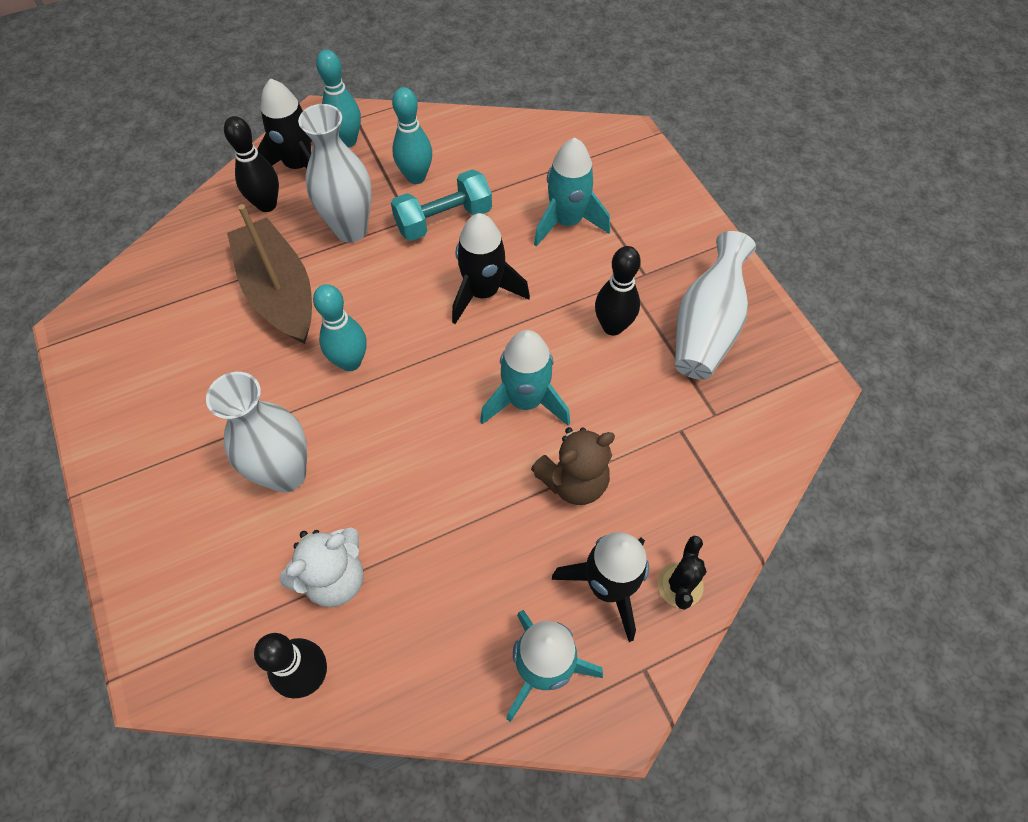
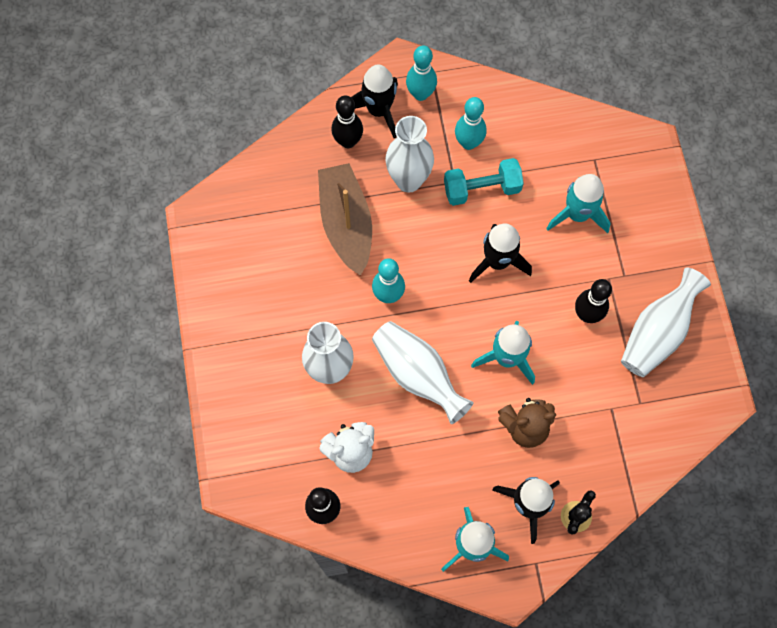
camera: 15 degrees right, 10 degrees up
none -> white vase [372,321,474,424]

